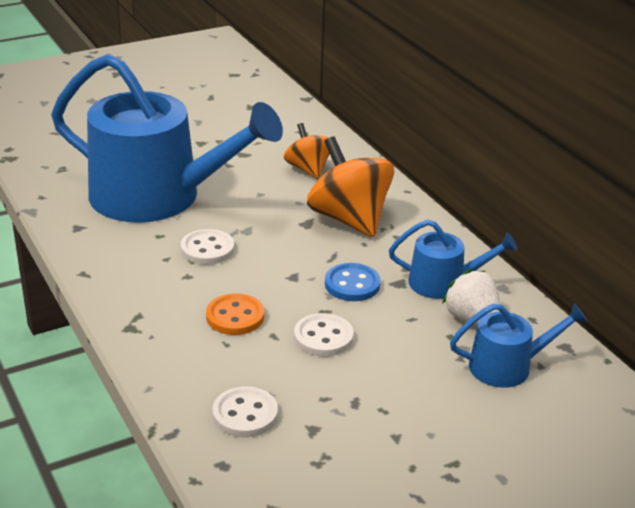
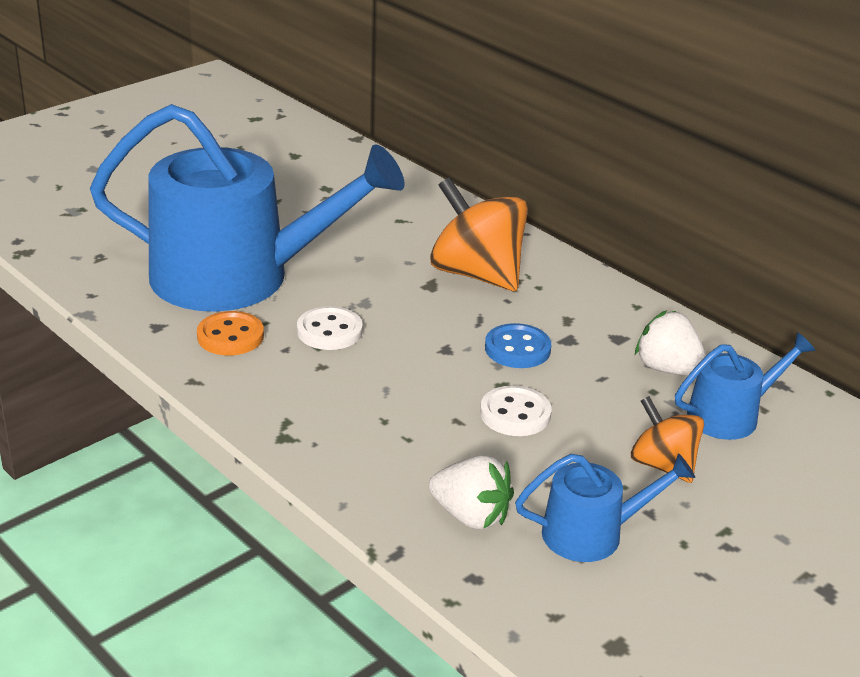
camera: 15 degrees left, 0 degrees up
orange button [206,293,264,335] -> orange button moved to [197,311,264,355]
white button [212,386,278,437] -> white strawberry [429,455,514,530]
orange spinning top [284,123,330,179] -> orange spinning top moved to [631,396,704,483]
blue watering can [389,220,518,299] -> blue watering can moved to [515,453,695,562]

